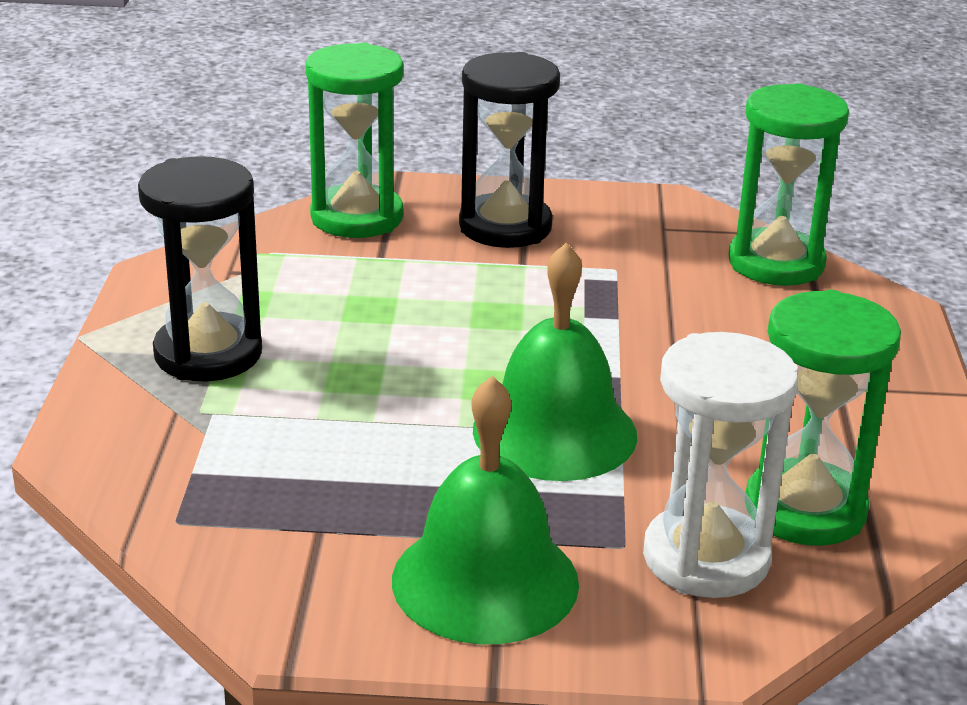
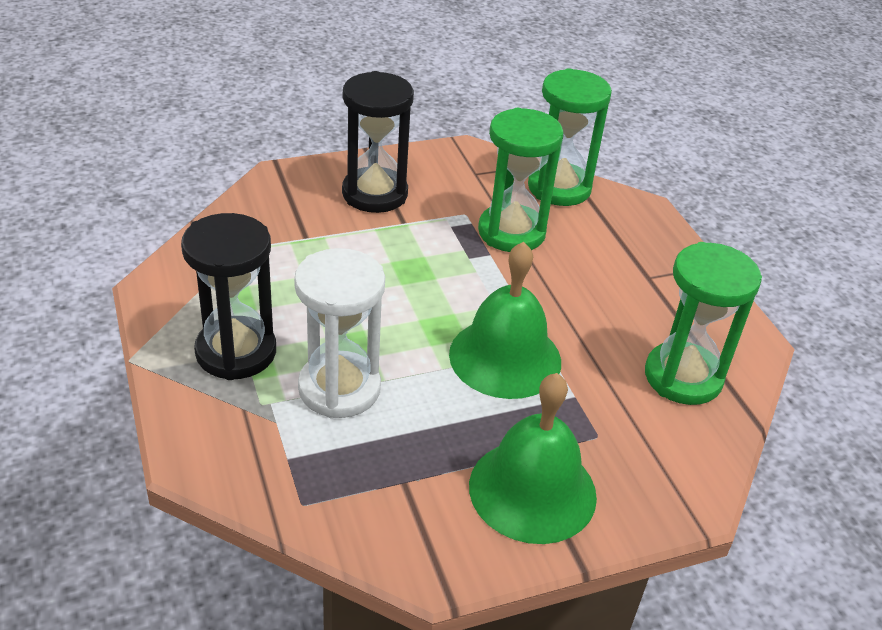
camera: 25 degrees left, 10 degrees up
green hourglass [305,43,403,238] -> green hourglass moved to [478,108,563,252]
white hourglass [643,332,798,598] -> white hourglass moved to [294,248,385,418]

